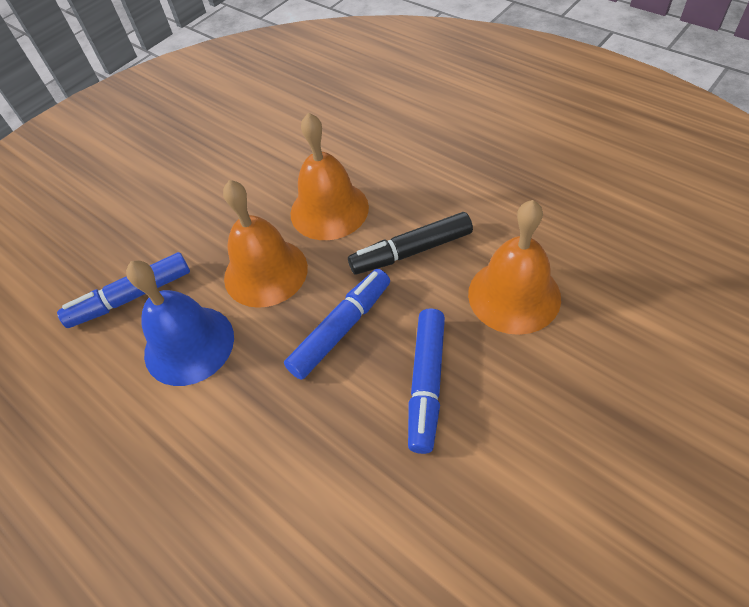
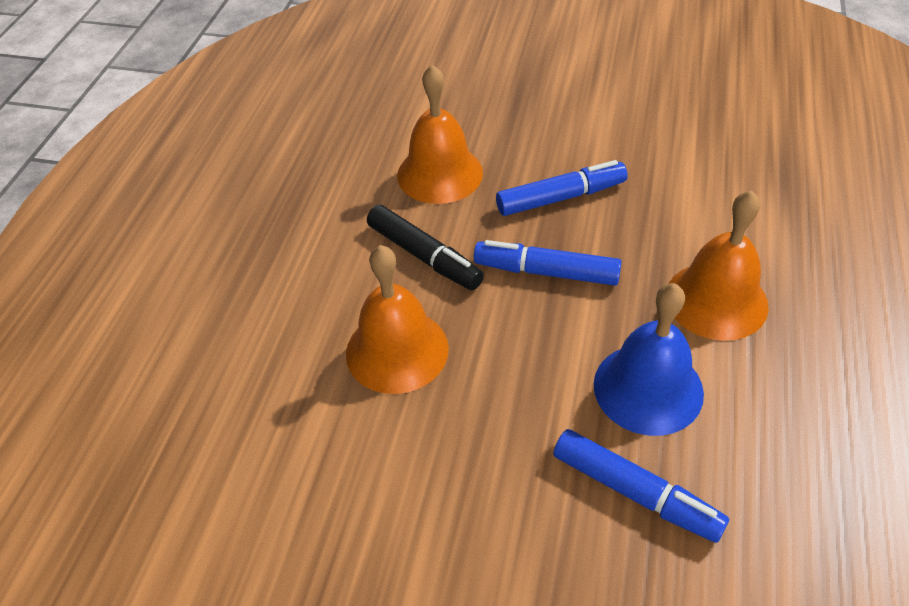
camera: 120 degrees left, 5 degrees down
orange bell [223,180,308,308] -> orange bell moved to [669,190,769,341]

